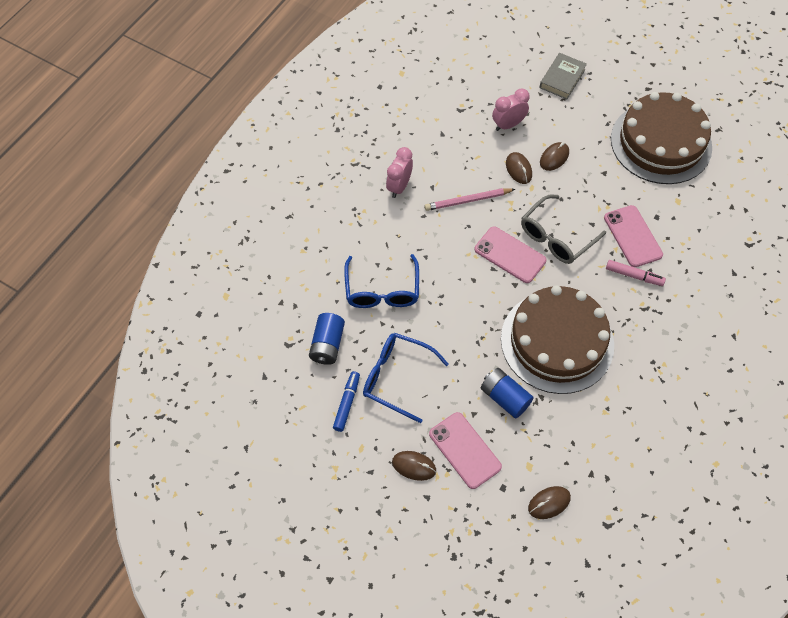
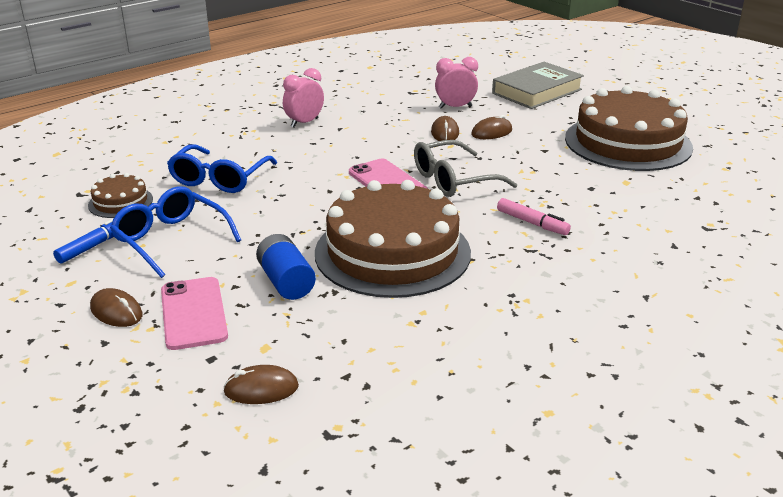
camera: 20 degrees right, 30 degrees down
blue battery [309,313,345,365] -> brown cake [88,173,153,218]
pink pencil [425,188,515,211] -> none
grey book [539,53,587,99] -> grey book [492,62,584,109], size x1.51
pink phone [604,205,663,267] -> none

